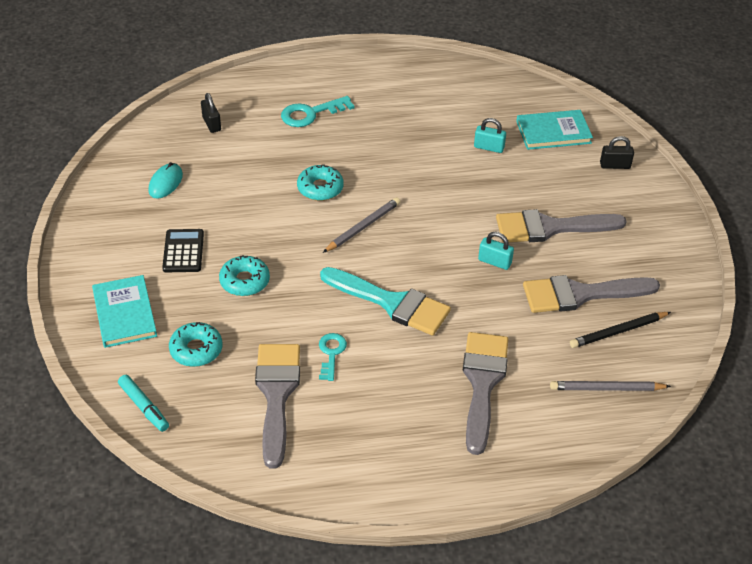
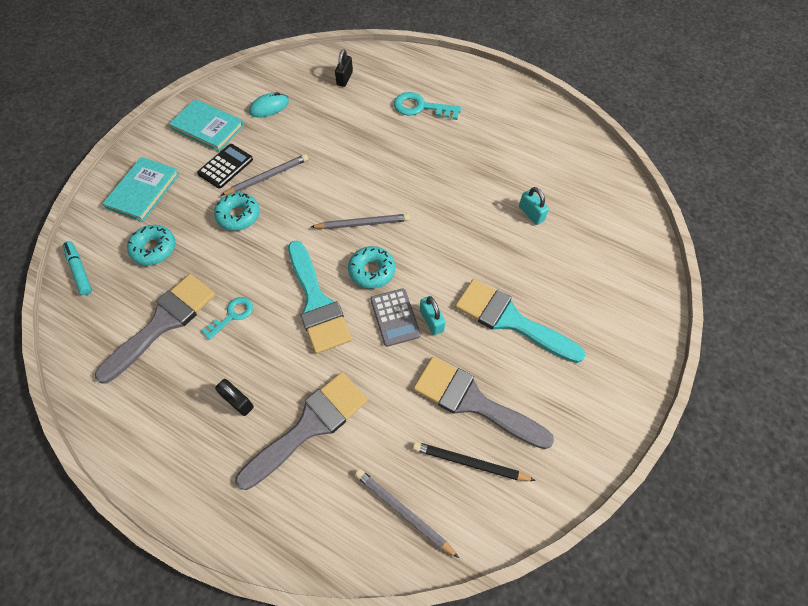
camera: 40 degrees right, 15 degrees up
turquoise marker [118,375,169,432] -> turquoise marker turned 150 degrees clockwise [63,241,92,295]
turquoise donut [297,164,344,201] -> turquoise donut moved to [348,246,395,289]
grey brush [496,209,627,243] -> turquoise brush [455,279,586,363]
turquoise book [516,110,593,150] -> turquoise book moved to [169,99,244,151]
black padlock [600,136,634,169] -> black padlock moved to [215,379,254,416]
none -> grey pencil [221,154,308,196]
none -> grey calculator [371,288,421,347]

